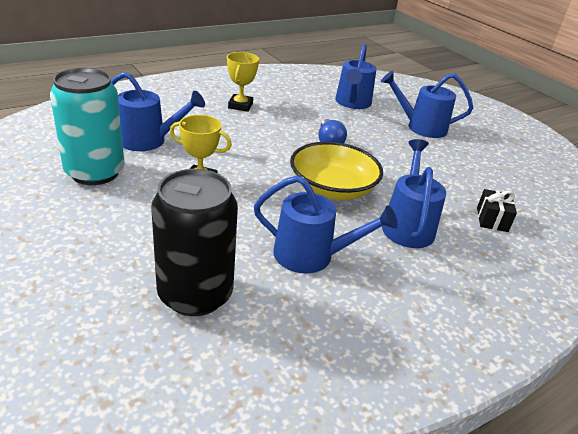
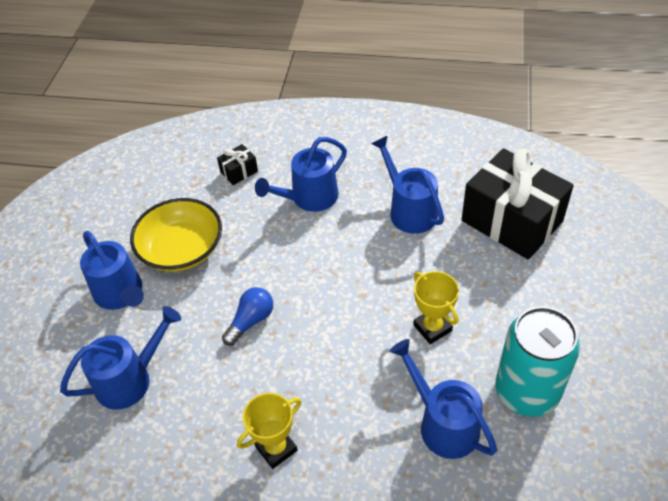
camera: 130 degrees left, 15 degrees up
black can [151,169,238,316] -> black gift [462,148,574,259]
yellow bowl [290,142,383,200] -> yellow bowl moved to [130,198,222,272]

